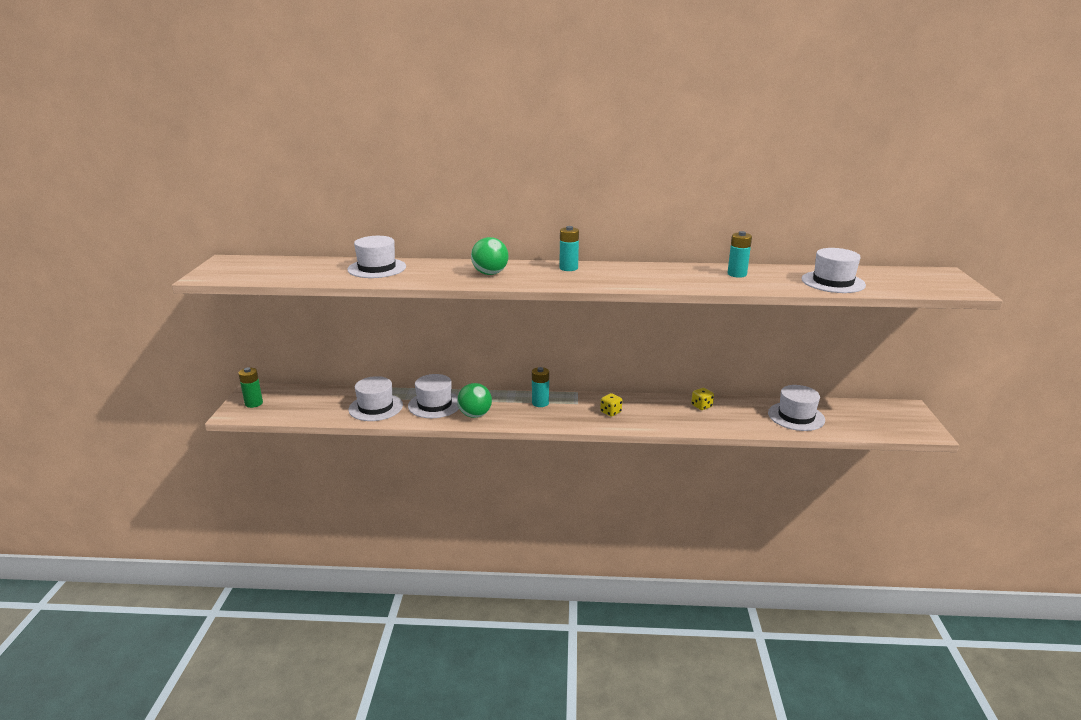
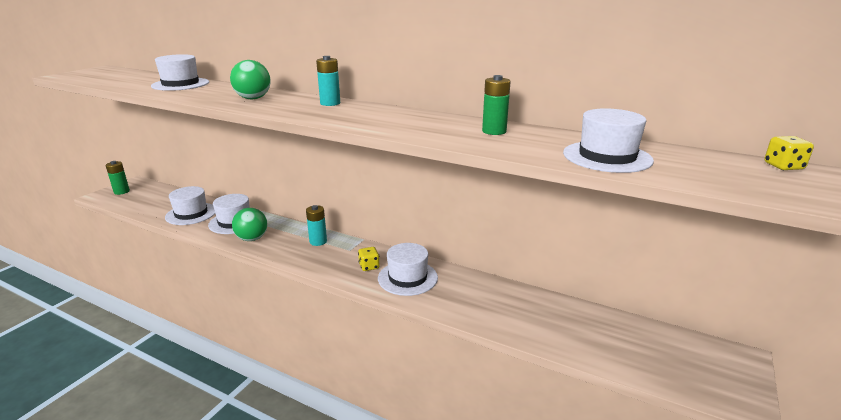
camera: 25 degrees right, 0 degrees up
yellow dice [691,388,714,410] -> yellow dice moved to [764,136,814,170]
turquoise battery [727,231,752,278] -> green battery [482,75,511,135]
white hat [768,385,825,431] -> white hat moved to [378,243,438,296]

